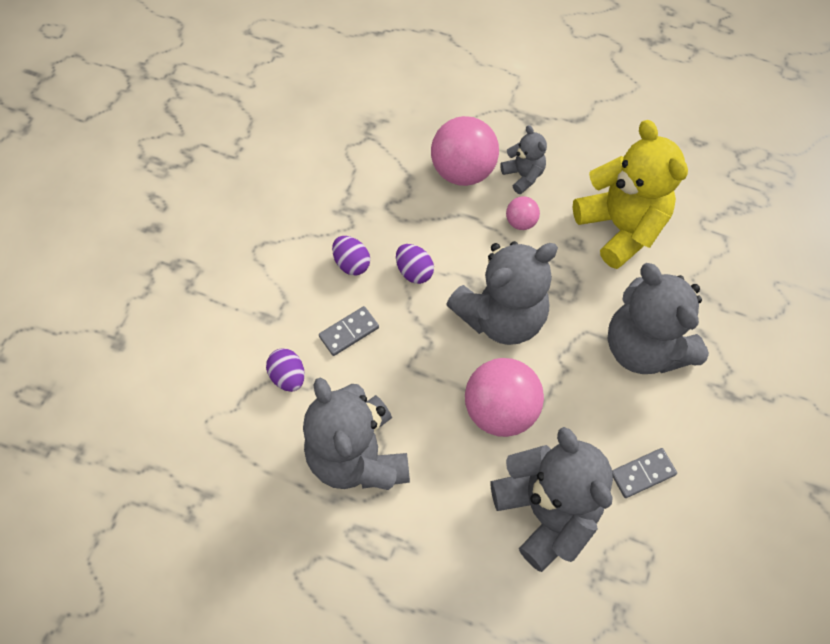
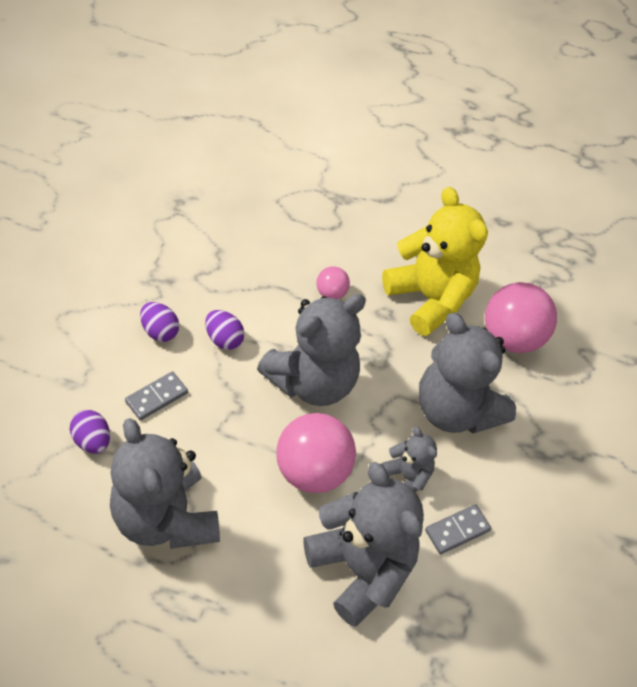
camera: 10 degrees left, 10 degrees down
pink ball [431,116,499,186] -> pink ball moved to [485,282,557,353]
grey teddy bear [500,125,547,194] -> grey teddy bear moved to [381,426,437,493]

